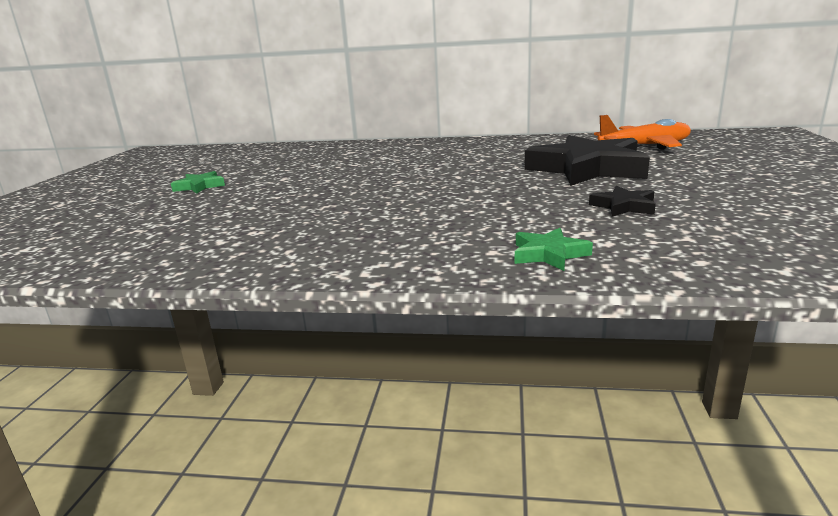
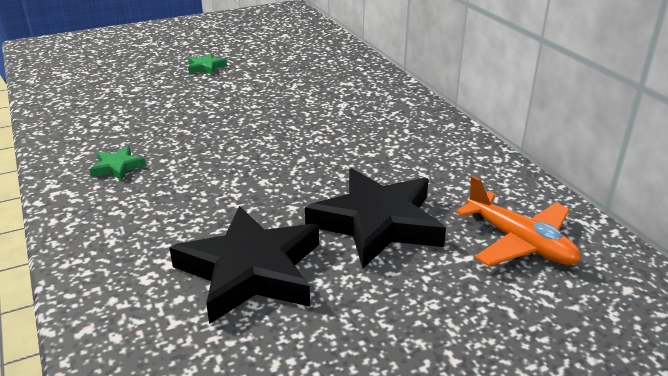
camera: 55 degrees right, 10 degrees up
green star [515,228,593,271] -> green star moved to [89,146,146,181]
black star [589,186,656,217] -> black star [169,206,319,324], size x2.28

